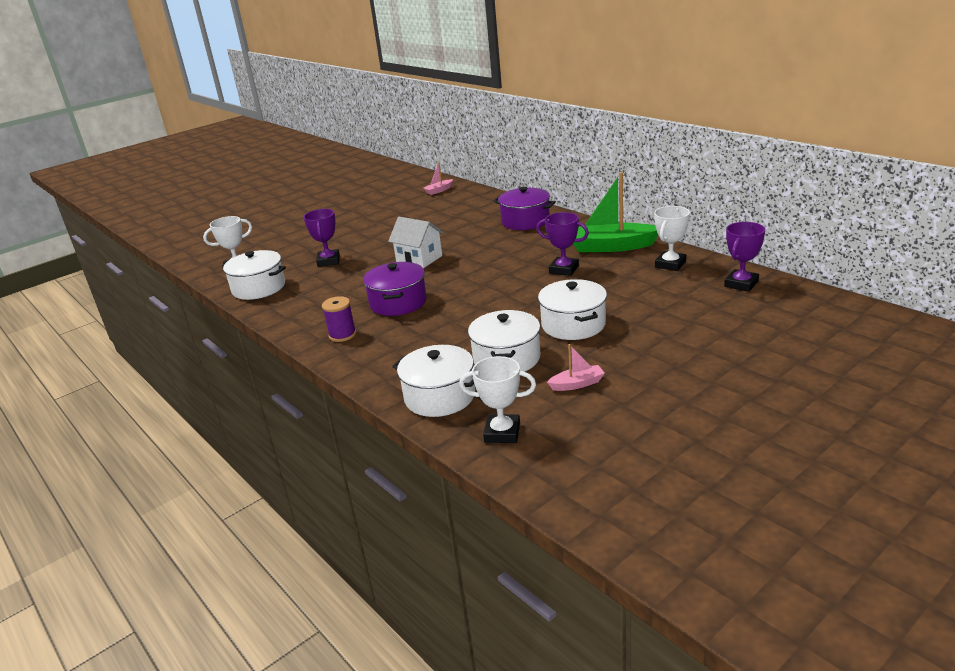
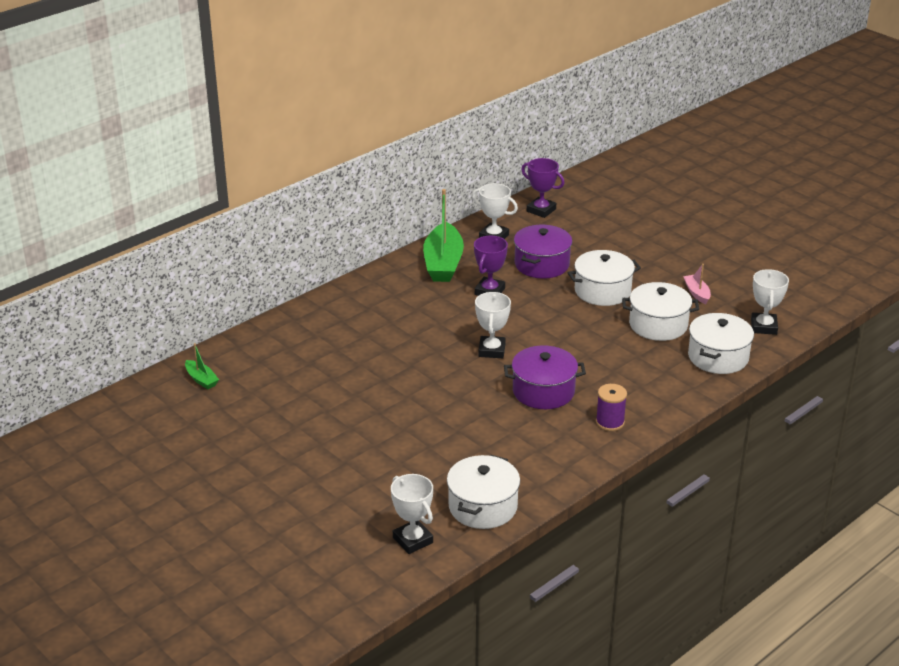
camera: 95 degrees left, 5 degrees up
purple trophy [303,209,340,267] -> none
white house [388,217,444,268] -> none
pink boat [423,162,453,195] -> green boat [185,343,219,389]
purple pot [493,187,556,230] -> purple pot moved to [514,225,572,279]
none -> white trophy [475,292,511,358]

